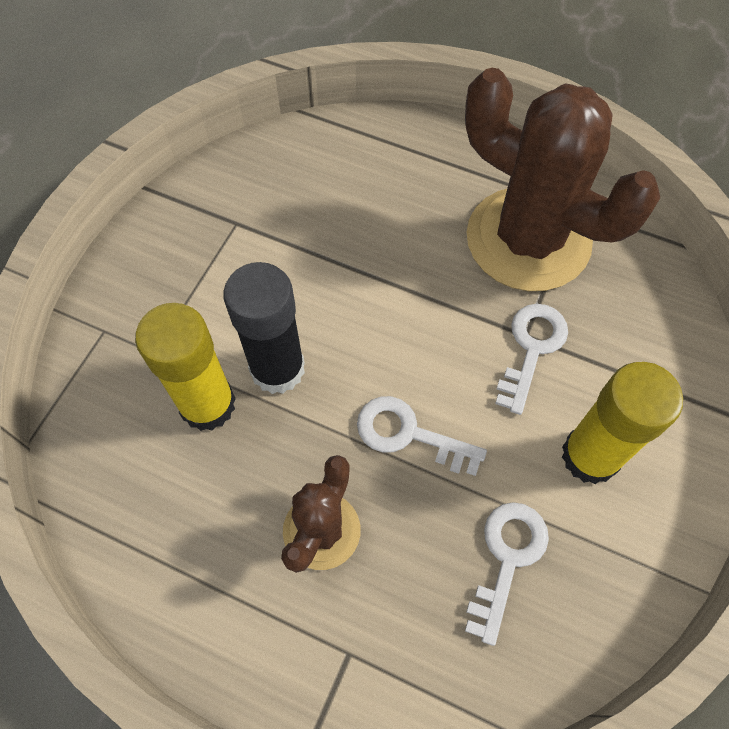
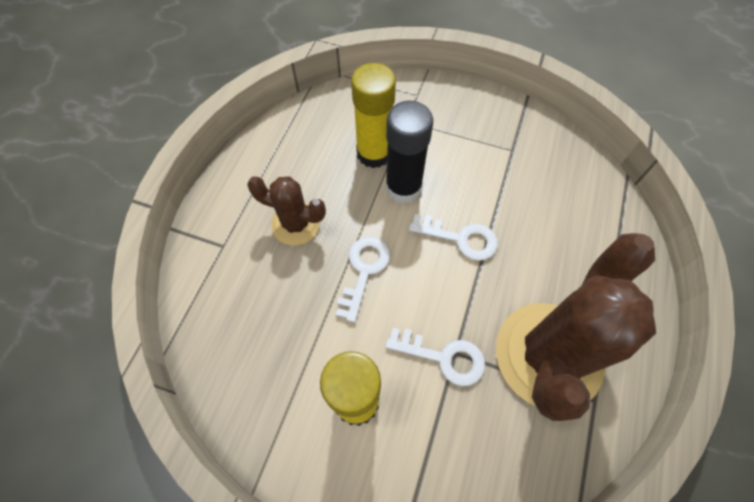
camera: 85 degrees right, 0 degrees up
white key [465,502,549,646] -> white key moved to [409,214,498,261]

